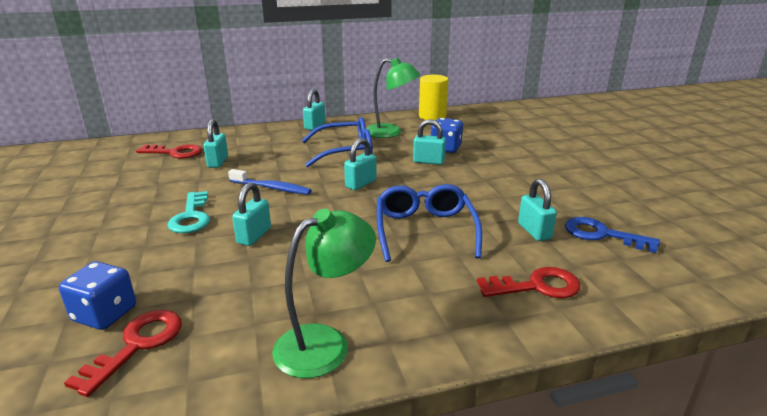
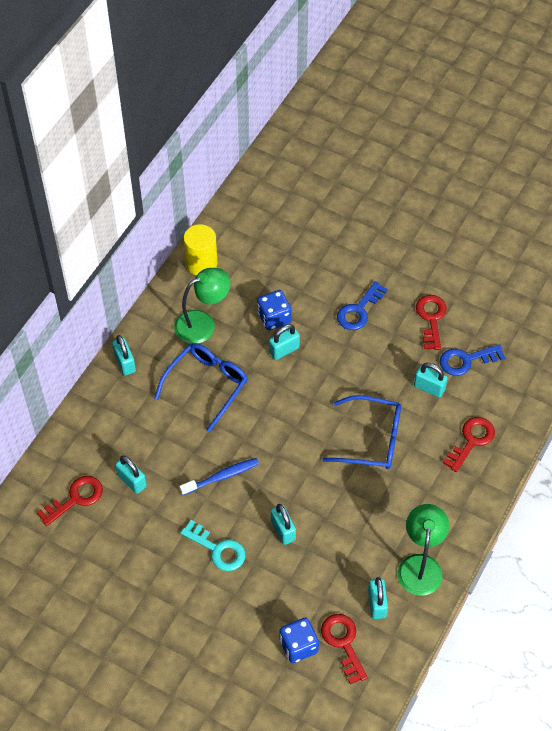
camera: 45 degrees left, 30 degrees up
turquoise padlock [344,138,376,190] -> turquoise padlock moved to [368,577,388,619]
blue glasses [377,184,482,262] -> blue glasses turned 150 degrees clockwise [322,395,401,469]
none -> blue key [337,281,388,330]
none -> red key [416,295,447,350]

